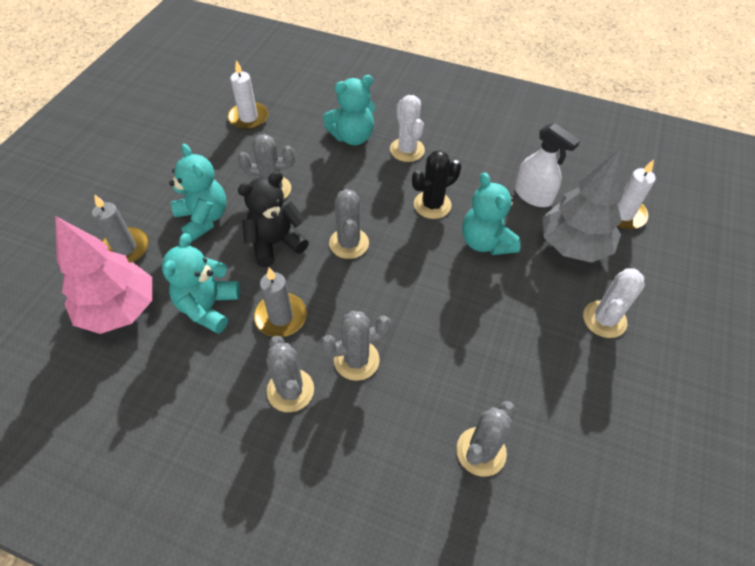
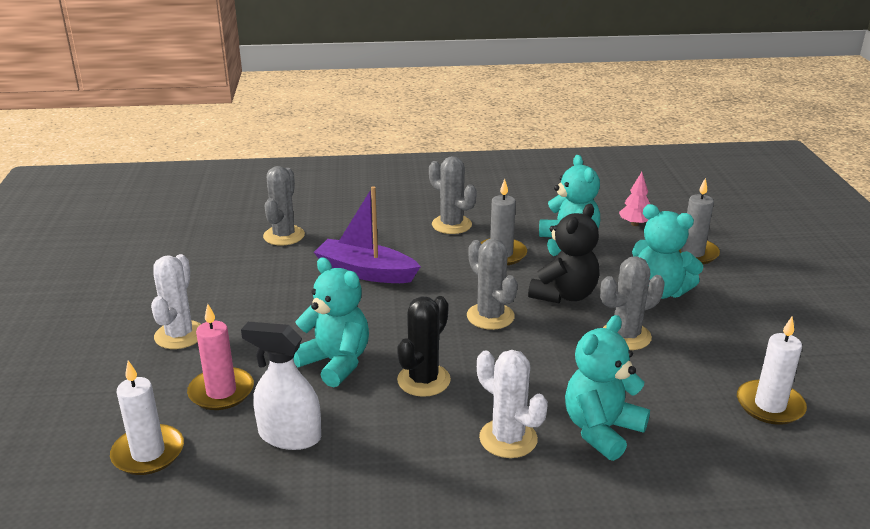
camera: 155 degrees right, 25 degrees down
pink tree [55,216,152,334] -> pink tree [619,172,650,226], size x0.44
grey cactus [320,311,391,381] -> none
grey tree [542,148,624,263] -> pink candle [187,304,254,410]
none -> purple boat [314,186,421,283]

